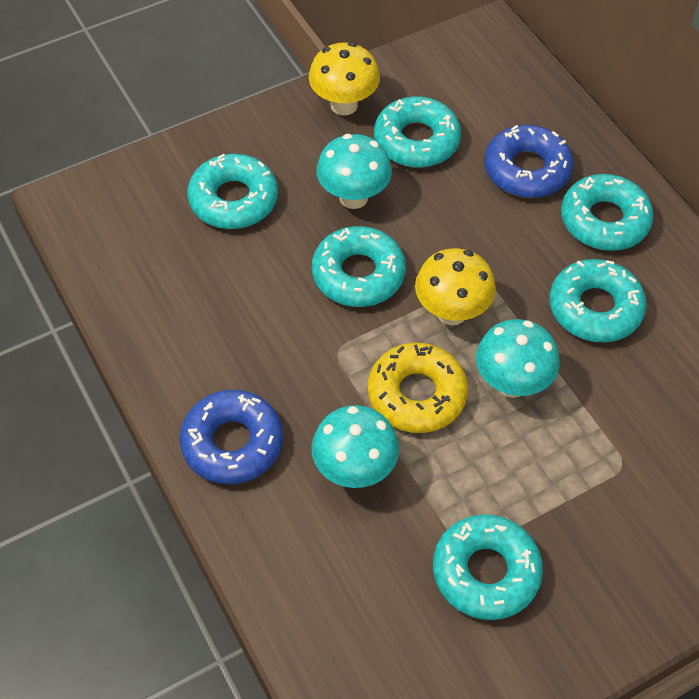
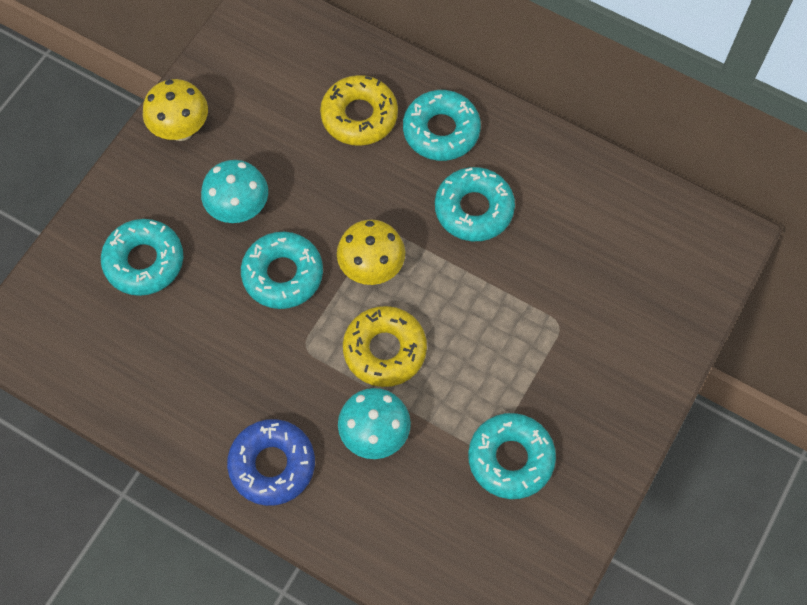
camera: 30 degrees left, 10 degrees up
turquoise donut [374,97,461,168] -> none
turquoise mushroom [476,319,560,398] -> none
blue donut [484,125,574,198] -> yellow donut [320,75,398,146]

